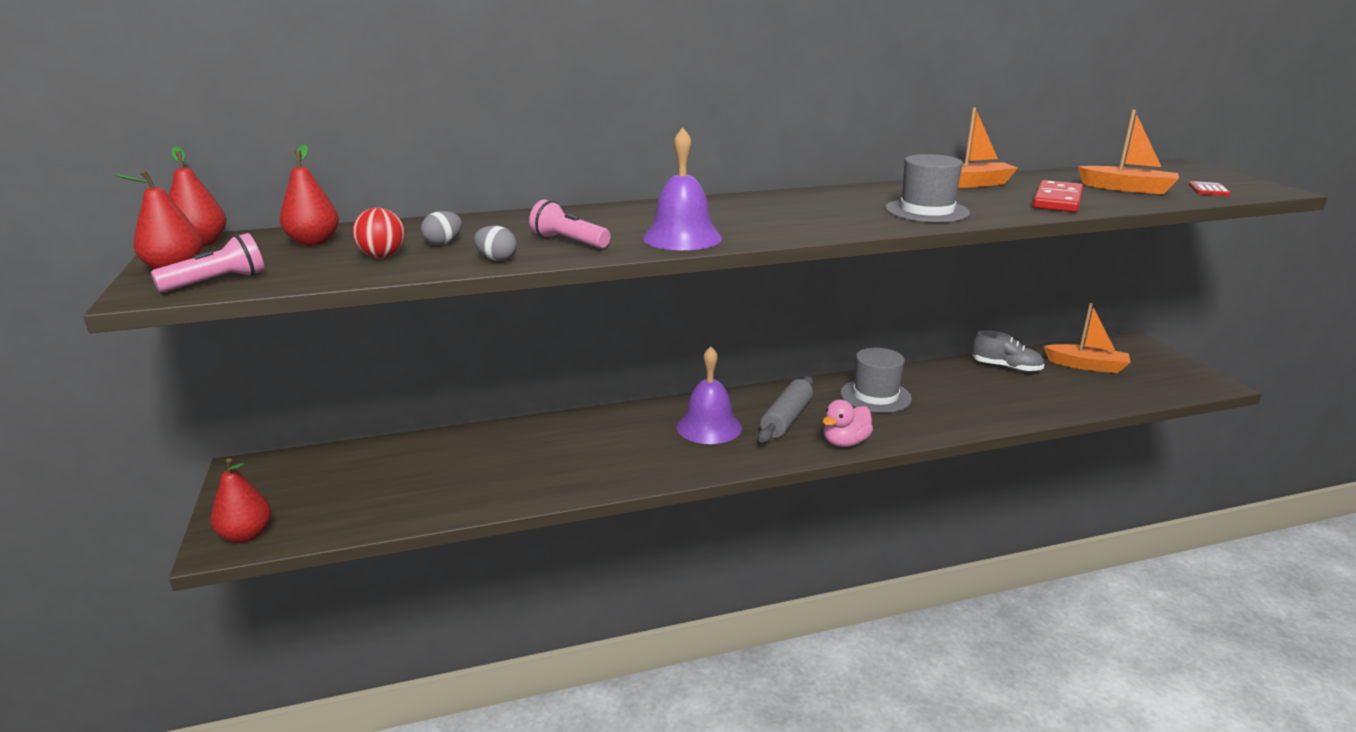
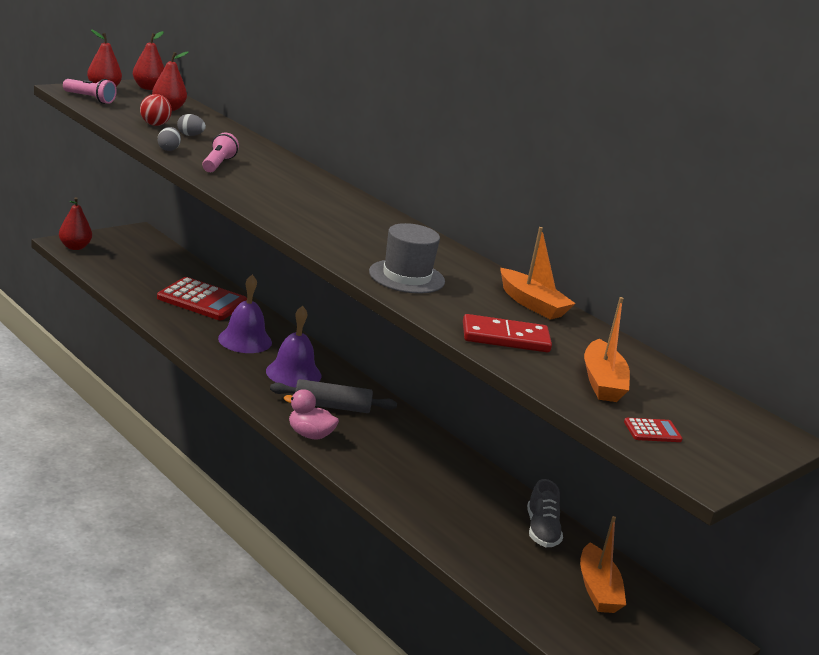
camera: 60 degrees right, 0 degrees up
purple bell [643,127,722,250] -> purple bell moved to [218,275,272,353]
grey hat [840,348,912,413] -> none
none -> red calculator [157,277,247,320]

